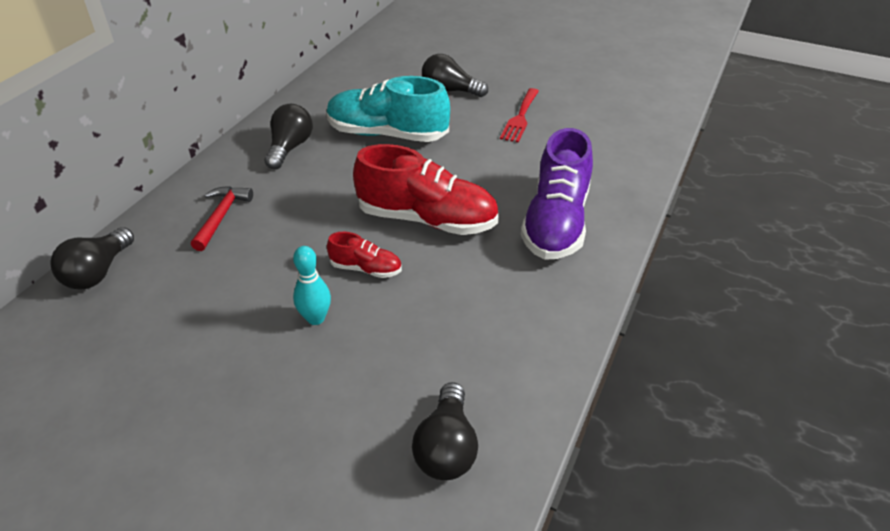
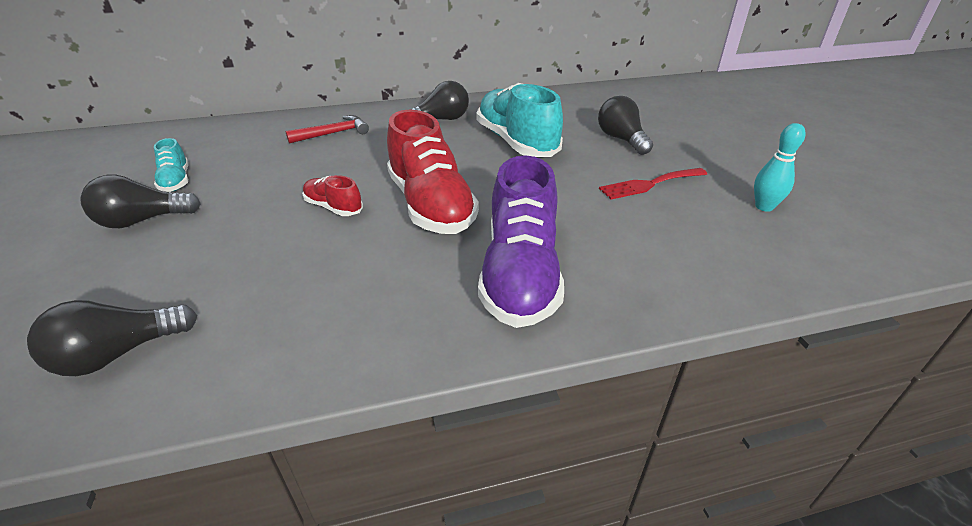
camera: 50 degrees right, 5 degrees down
black light bulb [50,227,134,290] -> black light bulb moved to [81,175,201,228]
turquoise bowling pin [293,246,331,325] -> turquoise bowling pin moved to [754,123,806,212]
red shoe [327,232,402,278] -> red shoe turned 150 degrees clockwise [302,175,363,216]
purple shoe [521,128,593,260] -> purple shoe turned 60 degrees counterclockwise [478,155,564,328]
none -> turquoise shoe [154,138,189,192]

